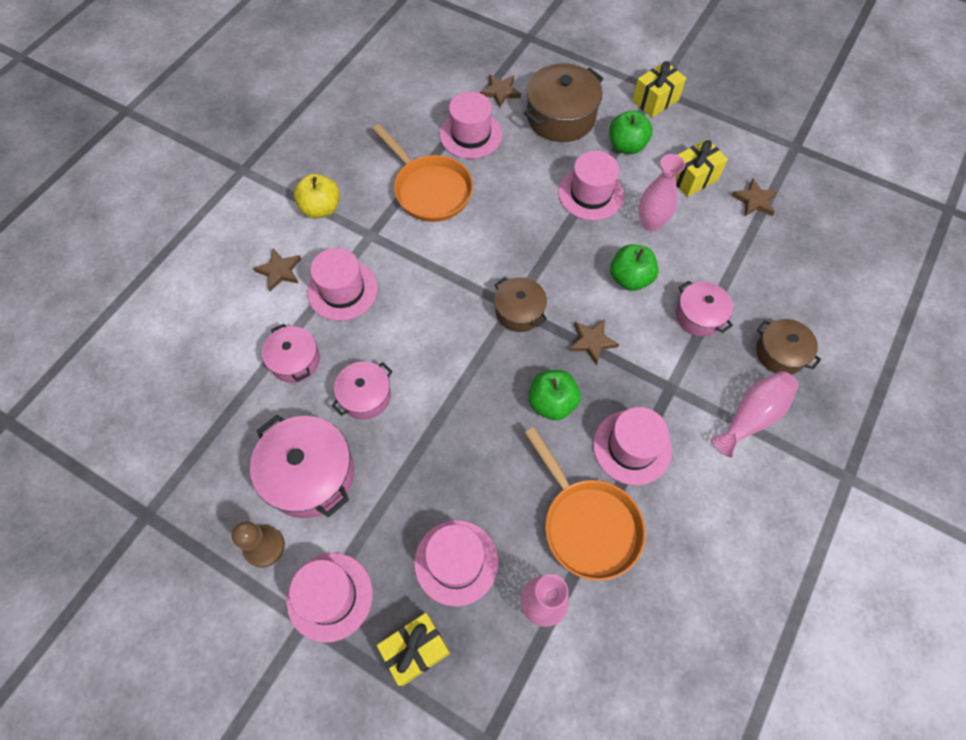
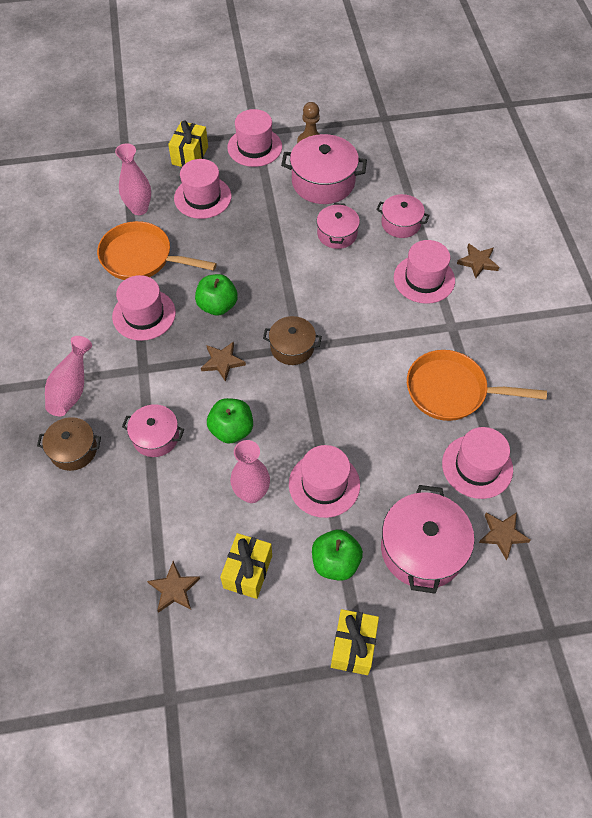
camera: 140 degrees right, 5 degrees down
yellow apple [294,174,339,218] -> none
brown pot [524,63,604,142] -> pink pot [381,485,474,594]

